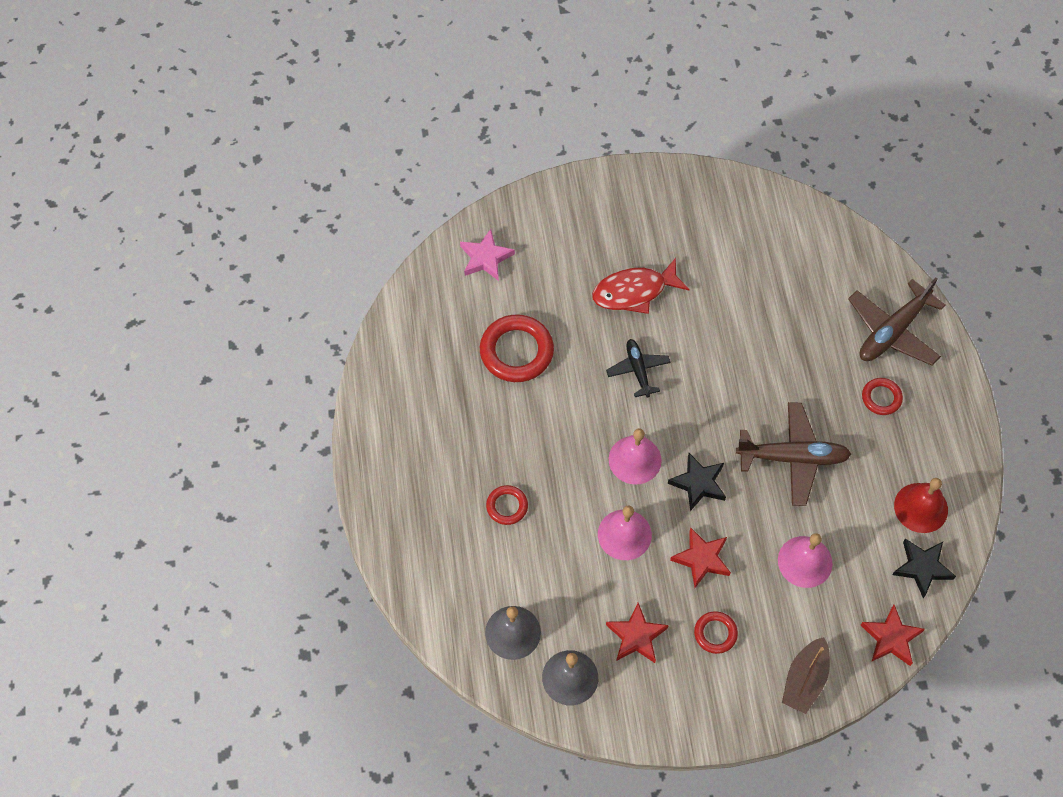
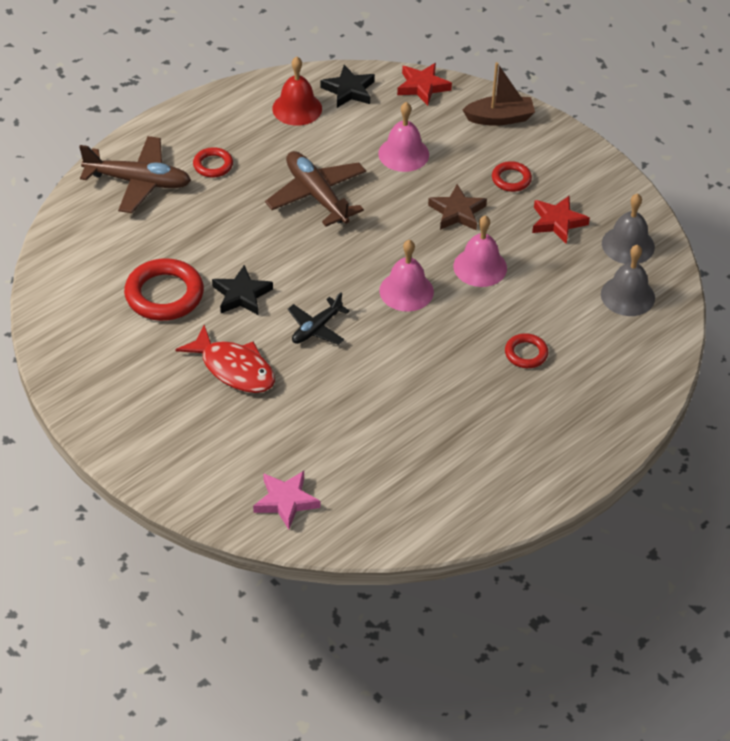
camera: 125 degrees left, 15 degrees down
red ring [480,314,554,382] -> red ring moved to [124,258,204,321]
black star [668,453,726,511] -> black star moved to [212,265,273,315]
red star [670,528,731,588] -> brown star [428,184,487,230]

